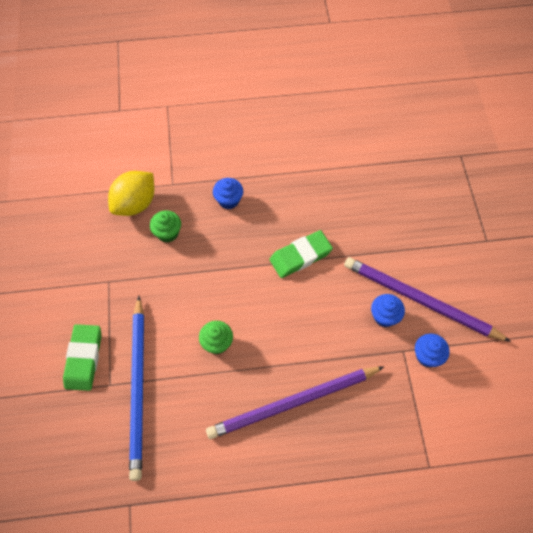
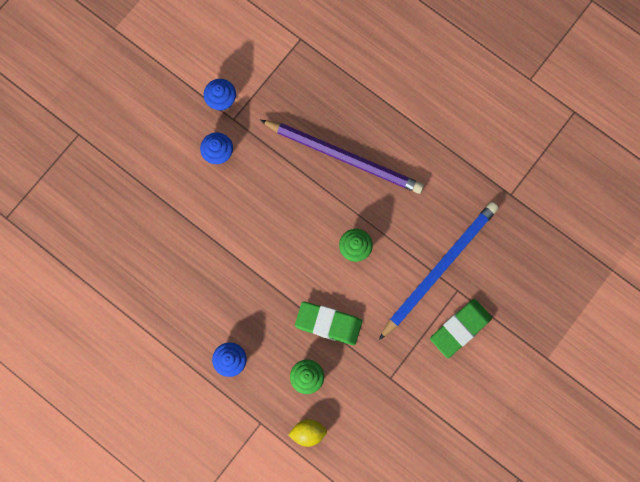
camera: 135 degrees left, 15 degrees up
yellow lemon [108,171,154,216] -> yellow lemon [288,419,327,447], size x0.58
green eraser [269,230,333,278] -> green eraser moved to [295,301,362,345]
purple pencil [344,257,511,342] -> none

